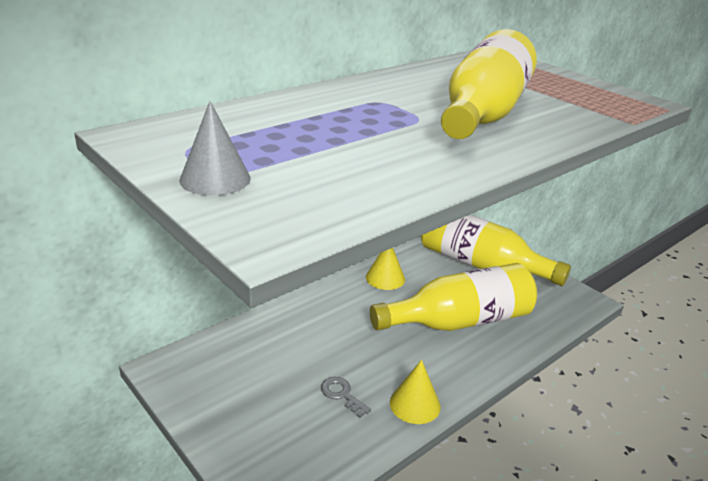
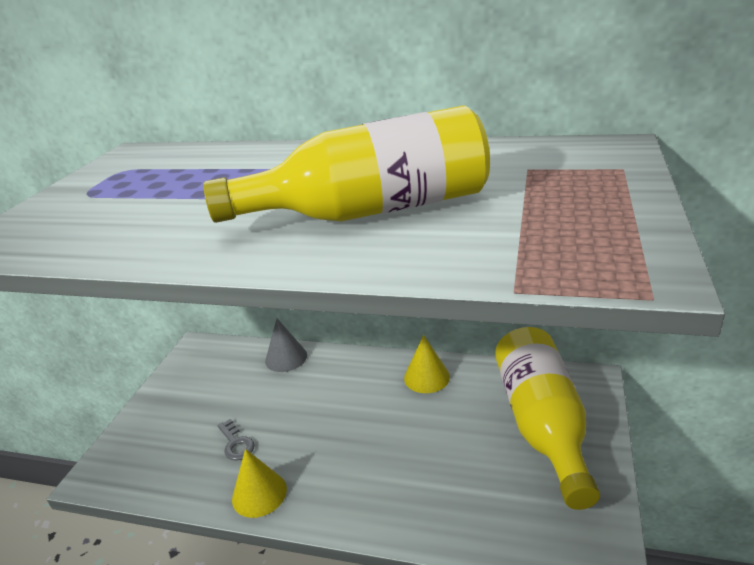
camera: 60 degrees right, 0 degrees up
grey cone [179,101,251,196] -> grey cone moved to [265,318,307,372]
grey key [321,377,371,418] -> grey key turned 135 degrees clockwise [217,419,255,460]
yellow bottle [370,263,537,331] -> none

